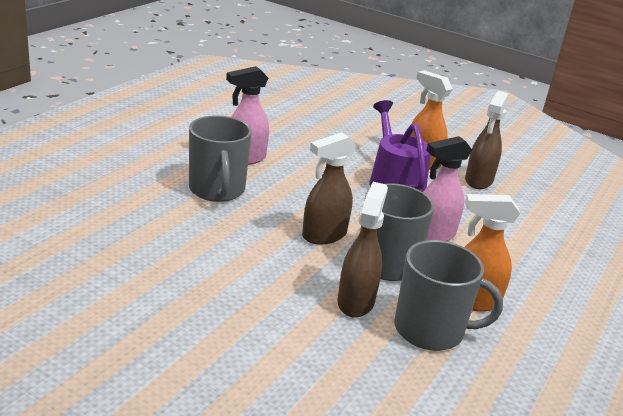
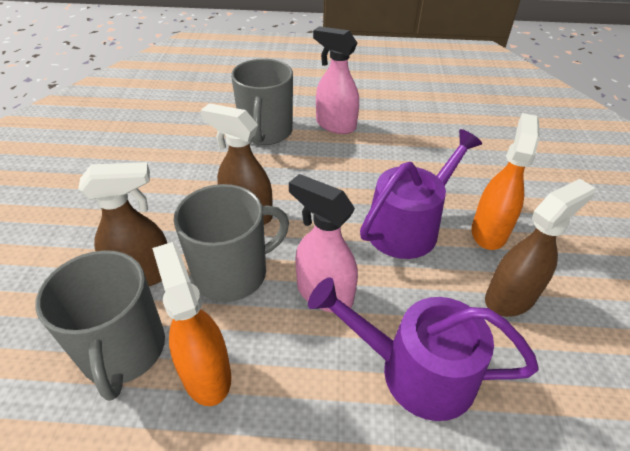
camera: 65 degrees right, 15 degrees up
grey mug [189,115,252,202] -> grey mug turned 45 degrees counterclockwise [231,59,293,145]
brown spray bottle [465,91,509,189] -> brown spray bottle turned 150 degrees clockwise [485,179,595,317]
none -> purple watering can [308,277,539,421]

